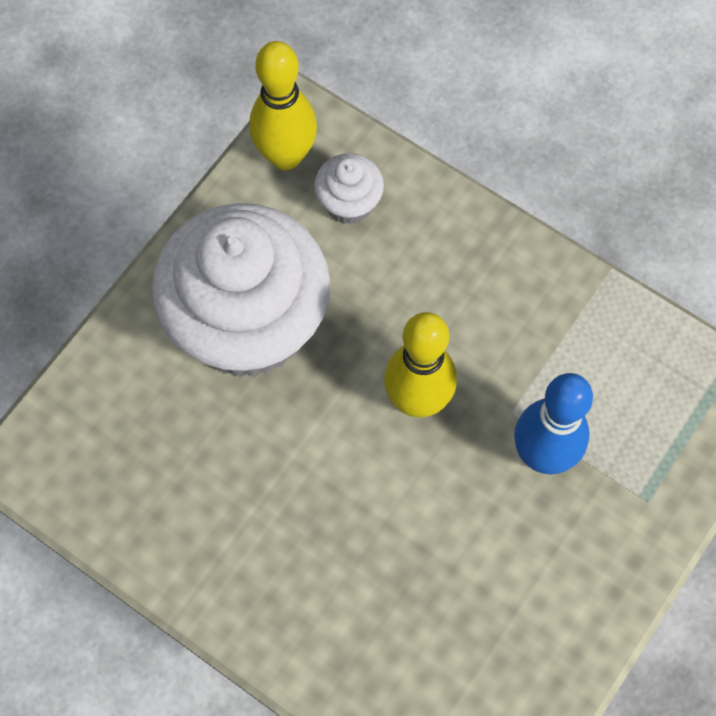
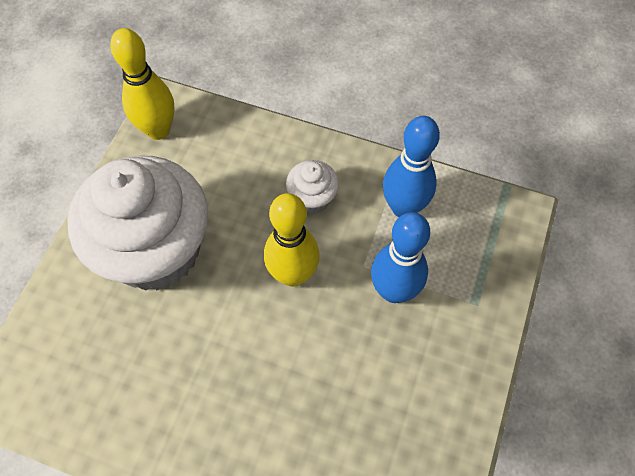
camera: 15 degrees left, 5 degrees down
white cupcake [314,153,384,224] -> white cupcake moved to [286,160,339,214]
none -> blue bowling pin [383,116,440,217]

